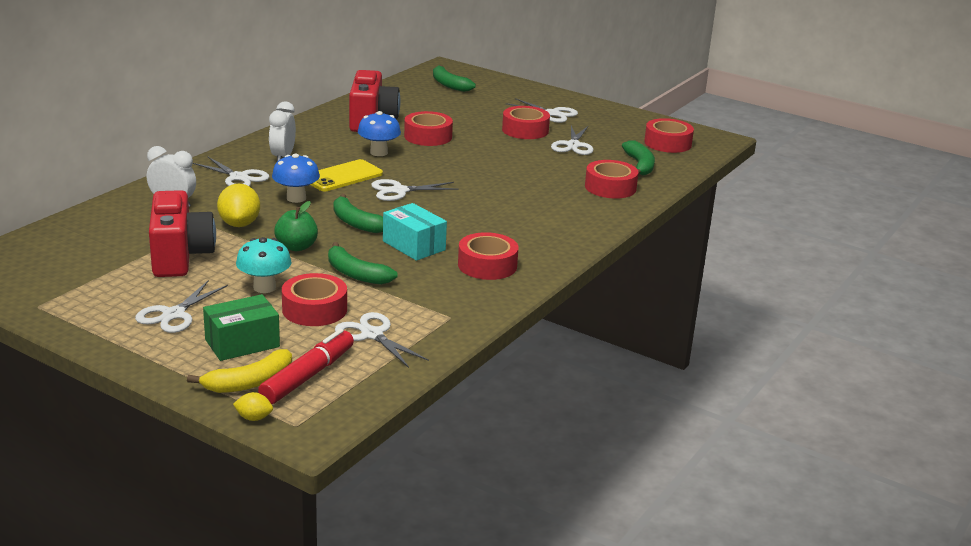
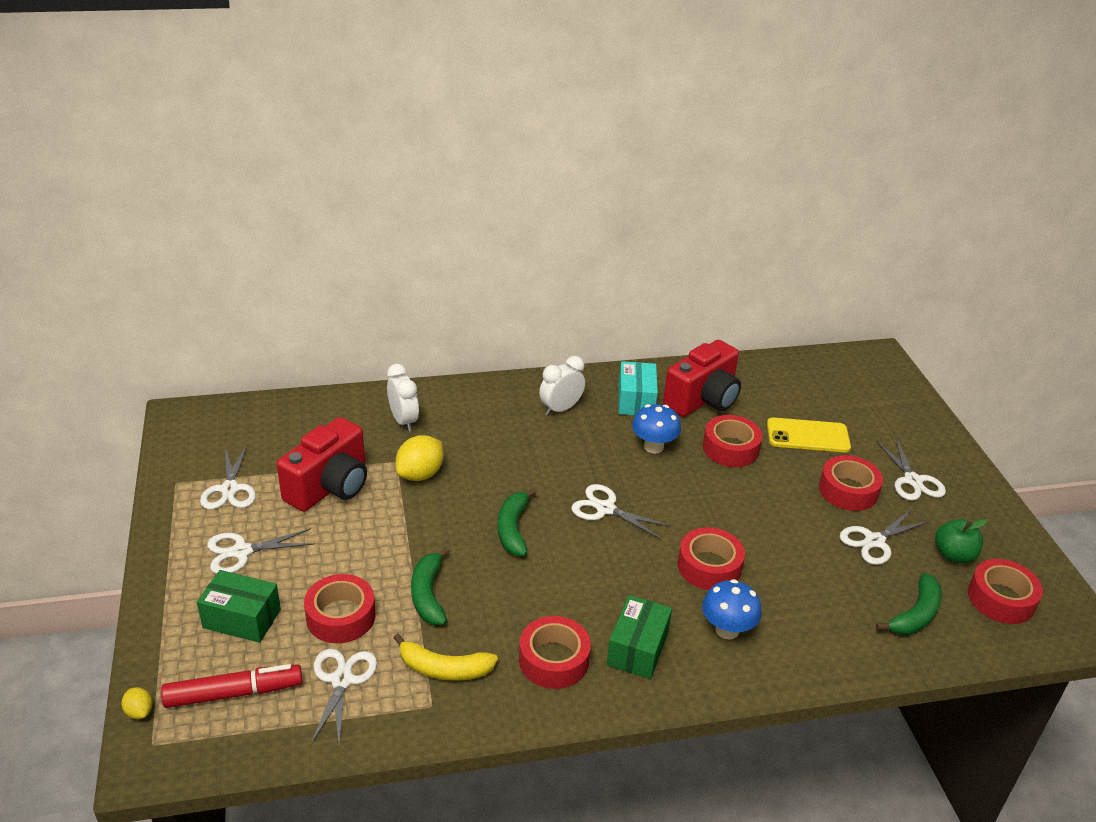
camera: 45 degrees right, 10 degrees up
yellow banana [187,349,292,393] -> yellow banana moved to [393,634,498,681]
white scissors [193,156,269,186] -> white scissors moved to [200,445,256,510]
turquoise mushroom [236,237,292,293] -> none
blue mushroom [272,153,320,203] -> blue mushroom moved to [702,579,762,639]
green apple [274,201,318,251] -> green apple moved to [935,519,987,563]
yellow phone [310,159,383,191] -> yellow phone moved to [767,418,851,452]
turquoise box [383,203,447,261] -> turquoise box moved to [619,361,658,416]
green banana [433,65,476,92] -> none
red tape [585,160,639,199] -> red tape moved to [678,527,745,590]
none -> green box [607,595,672,679]

